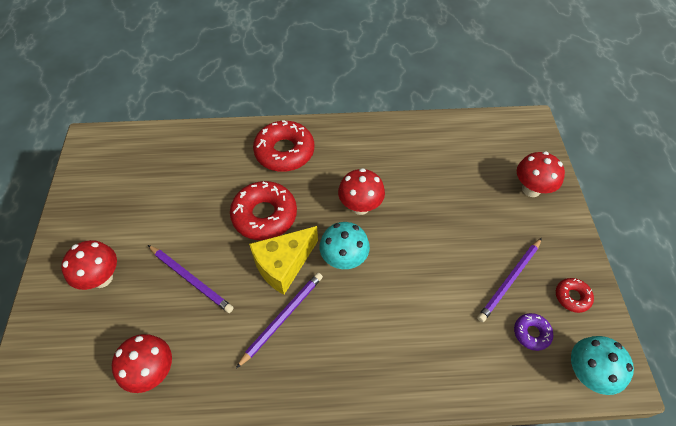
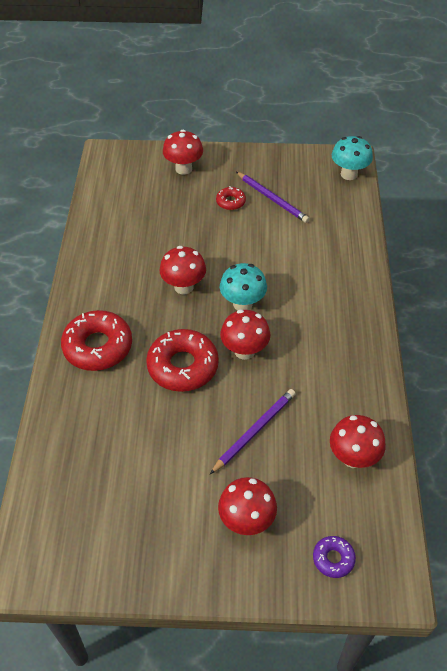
camera: 85 degrees left, 5 degrees down
purple pencil [236,273,323,368] -> none
yellow cheese [249,226,318,295] -> red mushroom [220,310,270,360]
purple donut [514,313,553,351] -> purple donut moved to [313,536,356,578]
red donut [556,278,594,313] -> red donut moved to [216,186,246,210]

